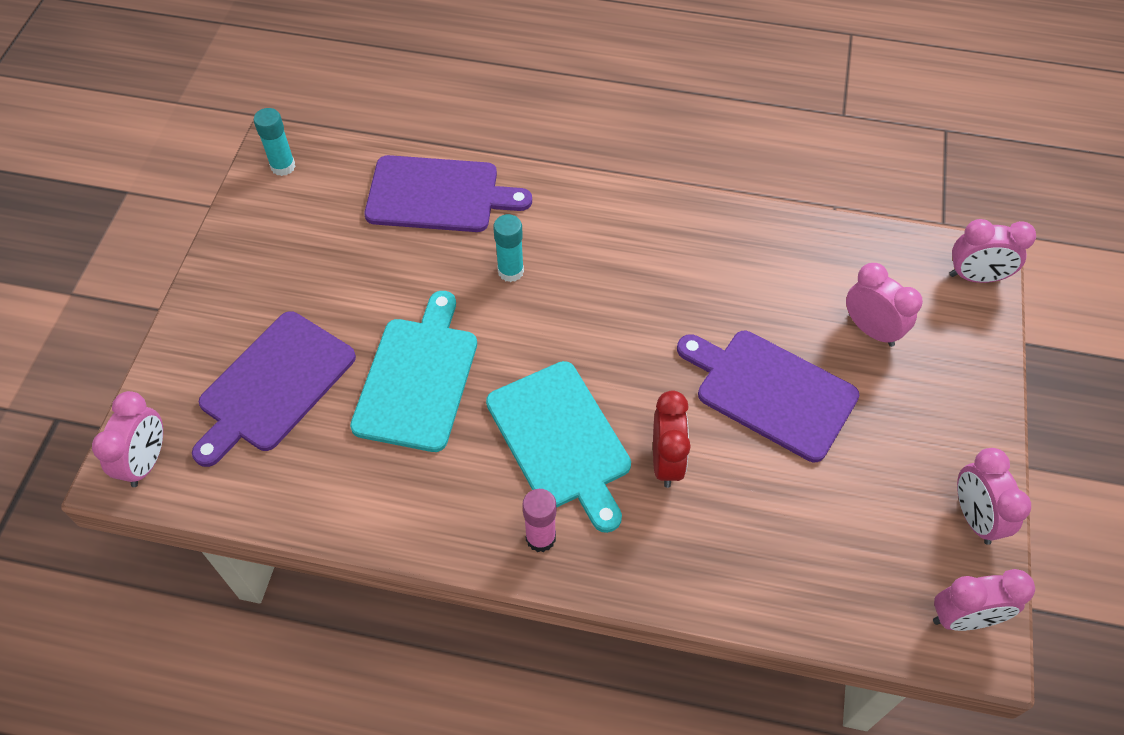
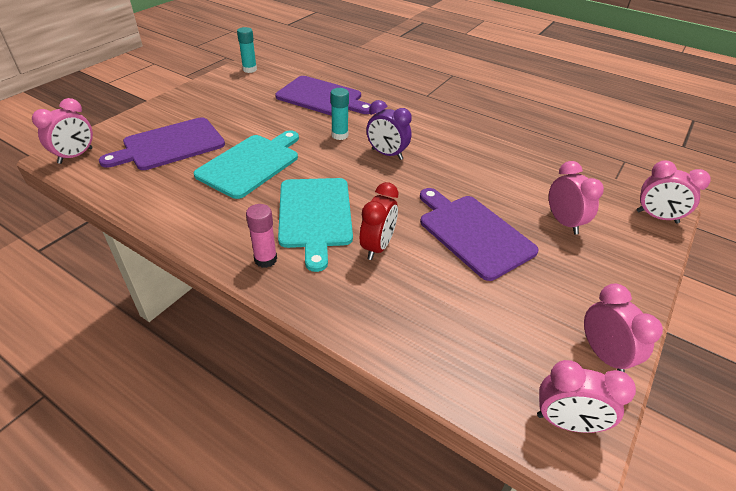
camera: 20 degrees right, 15 degrees down
pink clock [957,448,1031,545] -> pink clock turned 150 degrees clockwise [584,284,663,373]
none -> purple clock [366,100,412,160]

